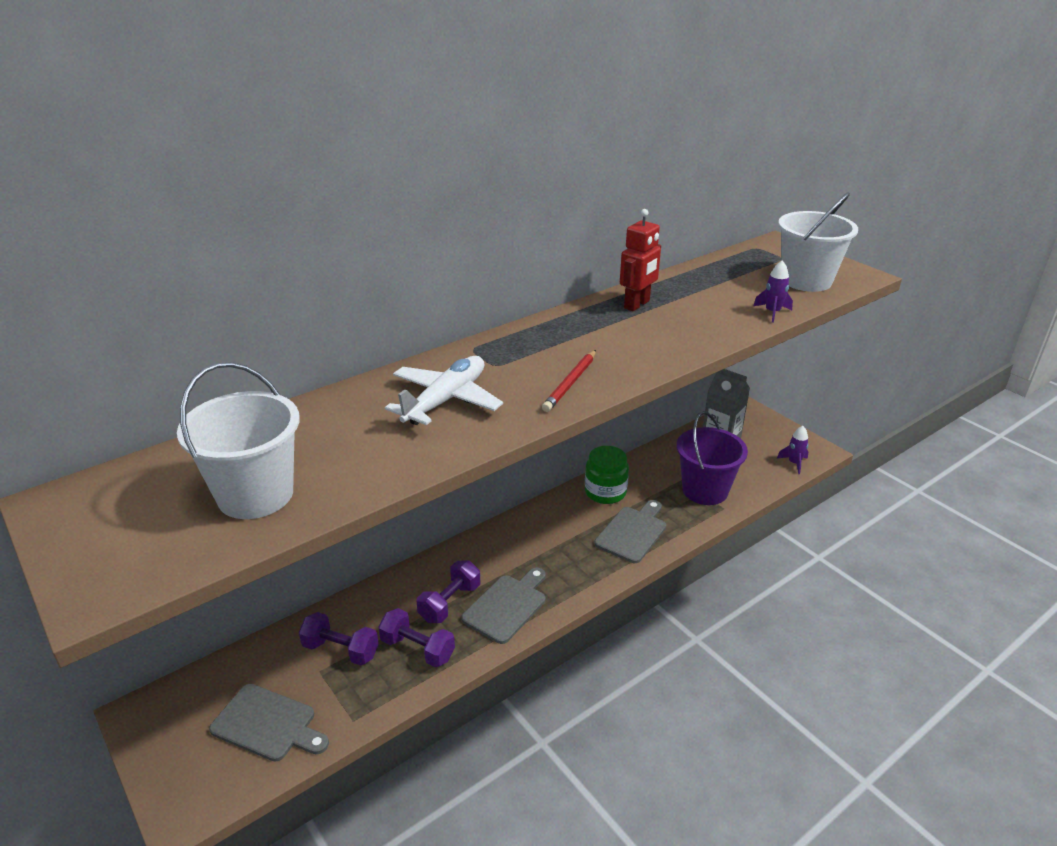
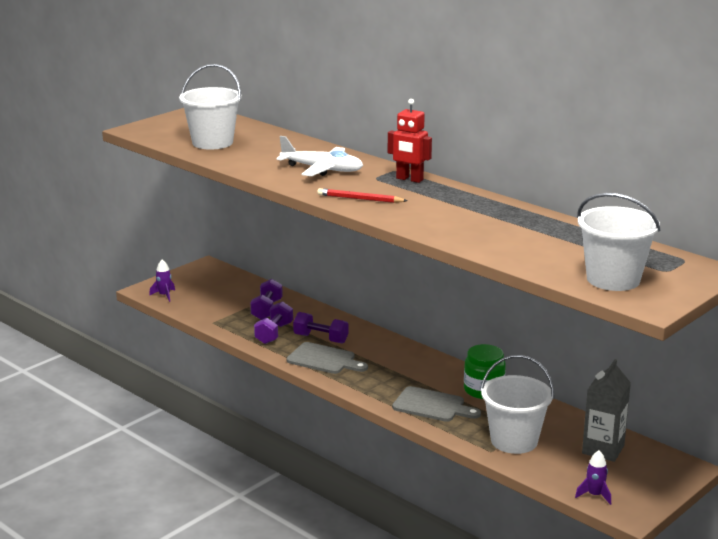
camera: 80 degrees right, 10 degrees down
grey cutting board [209,684,329,762] -> none
red robot [620,209,661,311] -> red robot moved to [388,99,432,183]
purple bucket [676,411,748,505] -> white bucket [480,355,554,454]
purple rocket [753,260,793,323] -> purple rocket moved to [149,259,175,302]

